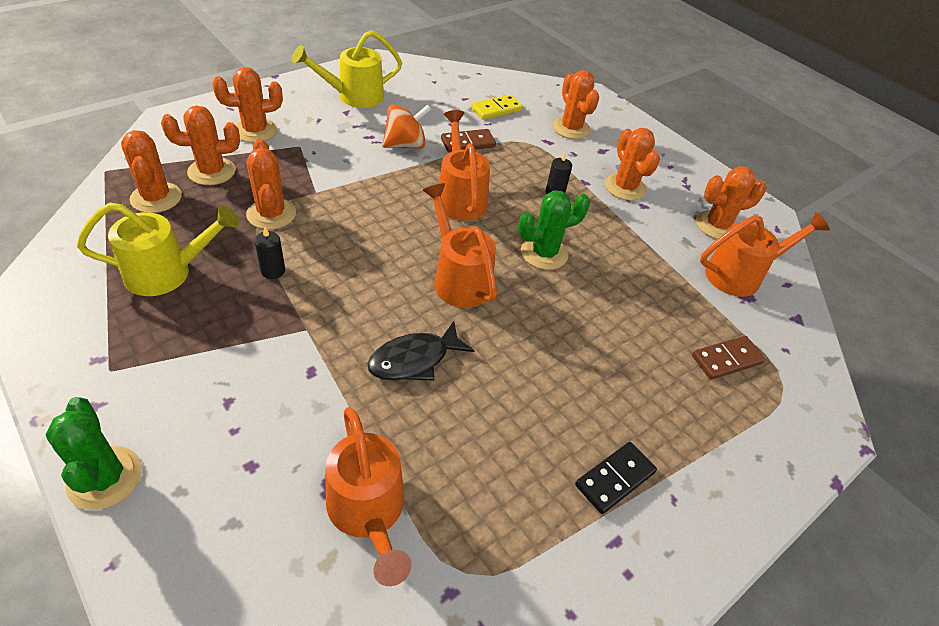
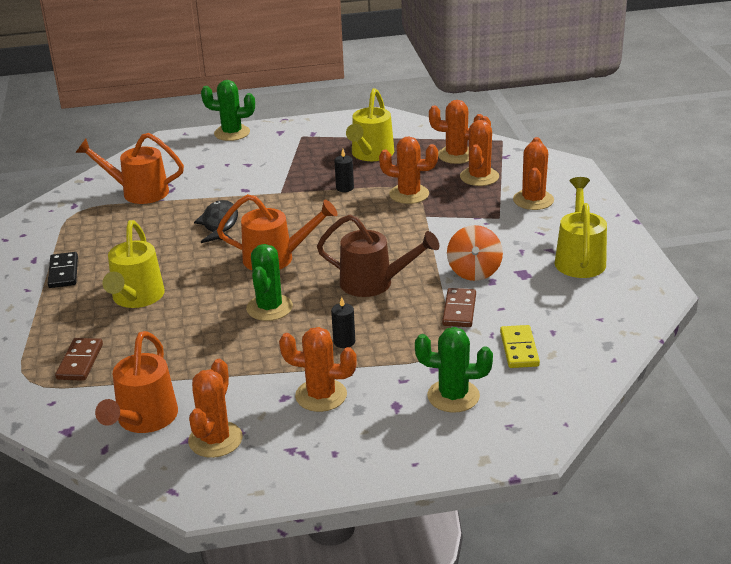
camera: 125 degrees right, 15 degrees down
orange watering can [439,110,490,221] -> brown watering can [317,214,439,297]
orange cactus [552,70,599,139] -> green cactus [415,327,493,412]
none -> yellow watering can [102,220,165,308]

